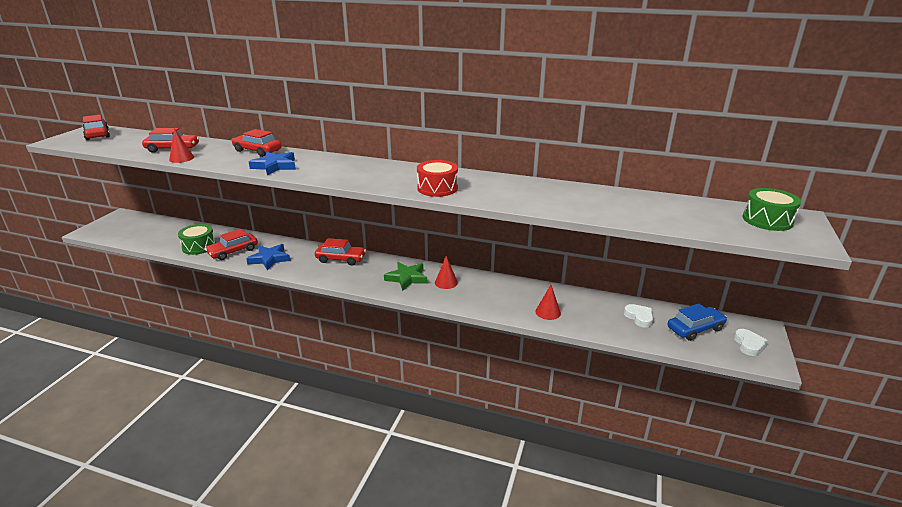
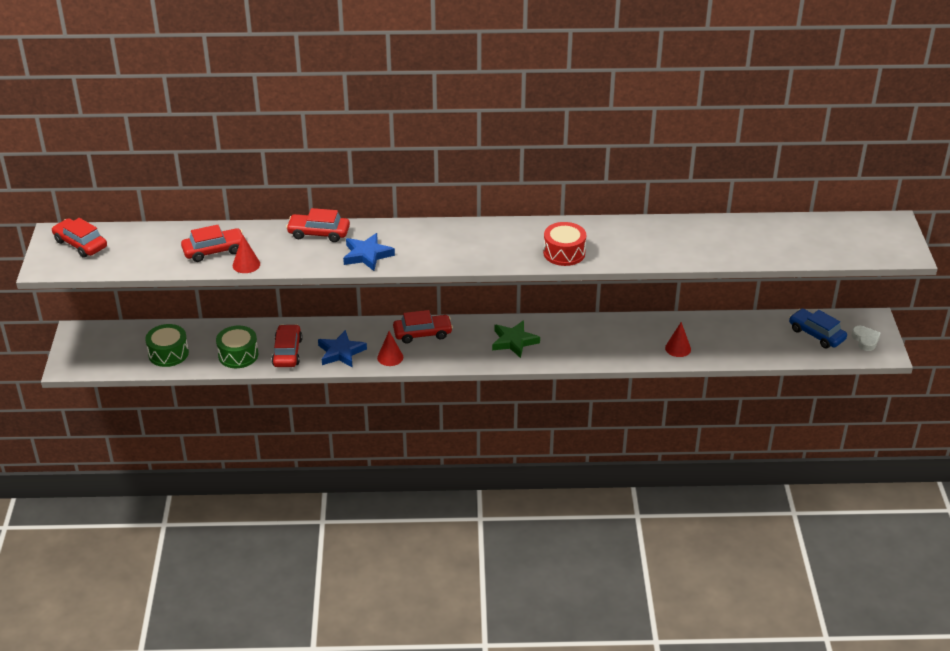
camera: 20 degrees left, 10 degrees up
red car [205,229,258,260] -> red car turned 150 degrees clockwise [272,324,302,367]
red cone [435,256,458,289] -> red cone moved to [377,331,403,366]
white heart [624,304,653,328] -> none
blue car [667,304,727,341] -> blue car turned 90 degrees counterclockwise [789,309,847,349]
green drum [742,188,801,231] -> green drum moved to [145,324,189,367]

